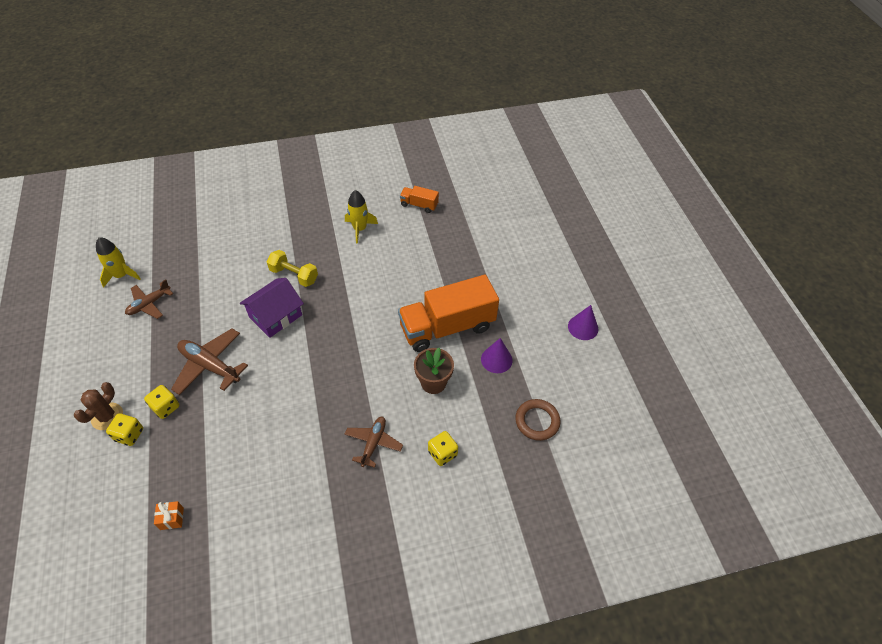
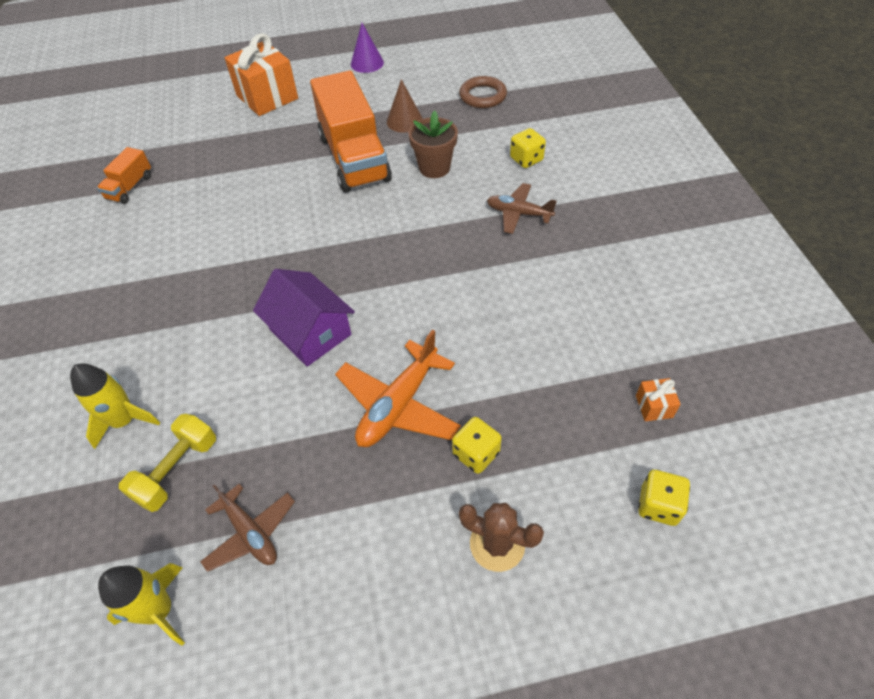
camera: 85 degrees left, 0 degrees up
yellow dice [106,413,143,446] -> yellow dice moved to [638,470,690,526]
brown plane [171,328,248,395] -> orange plane [335,330,461,447]
yellow dumbbell [267,250,318,287] -> yellow dumbbell moved to [119,414,216,512]
yellow rocket [345,190,378,244] -> yellow rocket moved to [70,363,160,449]
purple cone [481,338,512,373] -> brown cone [387,79,423,133]
none -> orange gift [224,33,298,116]

